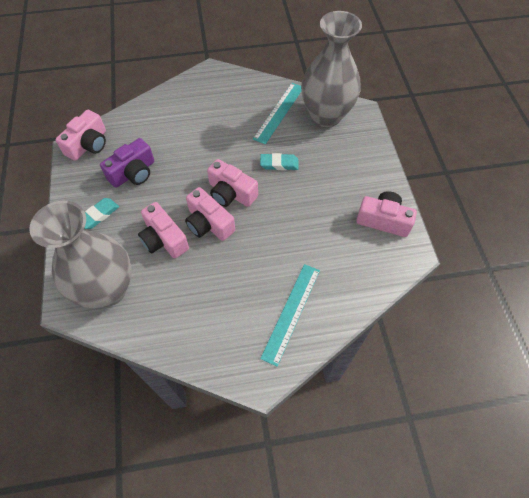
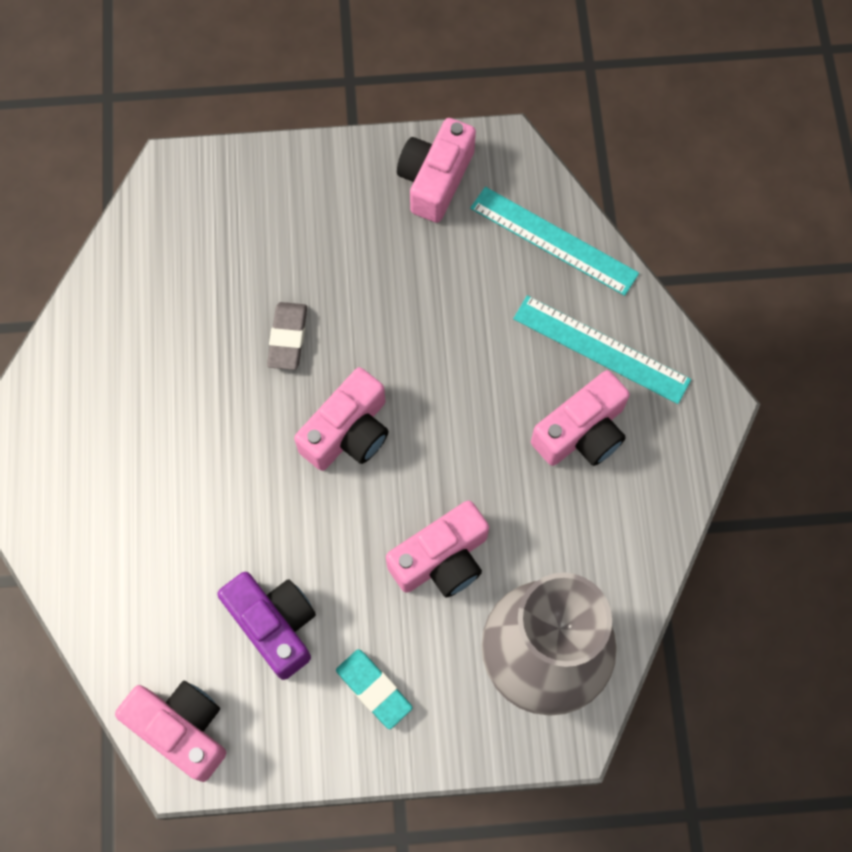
camera: 85 degrees left, 10 degrees up
pink camera [185,187,235,241] -> pink camera moved to [531,370,630,466]
turquoise ruler [253,83,302,145] -> turquoise ruler moved to [470,187,639,296]
turquoise eraser [260,153,299,170] -> grey eraser [267,302,307,370]
grey vase [301,11,362,127] -> none

